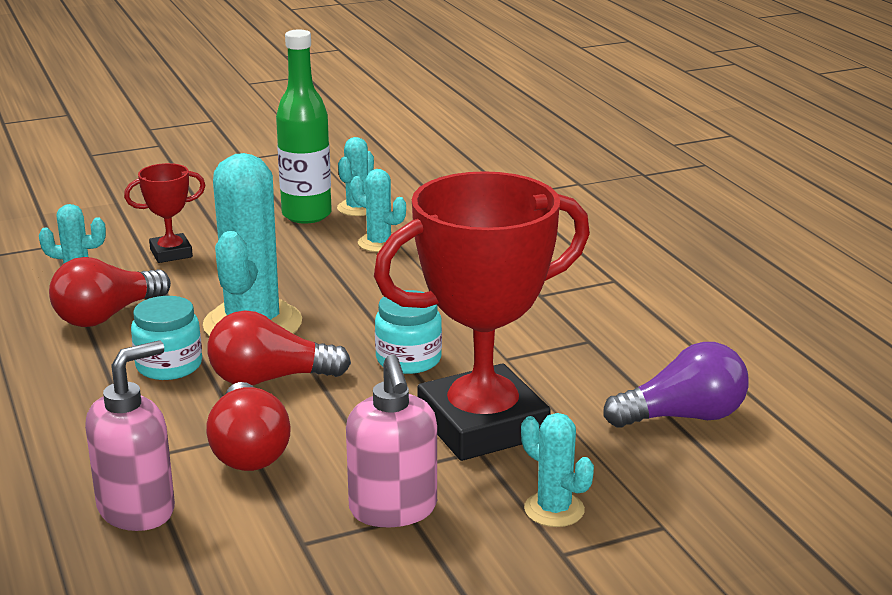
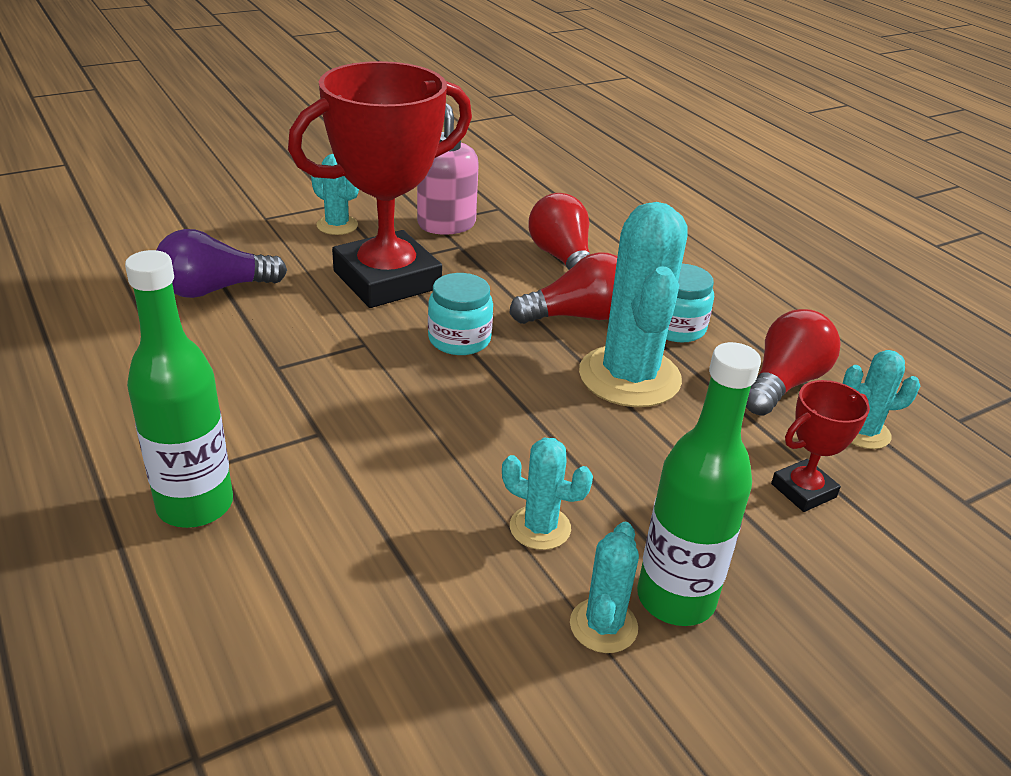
camera: 170 degrees right, 10 degrees up
pink soap dispenser [85,340,175,531] -> none
none -> green bottle [125,250,233,528]

